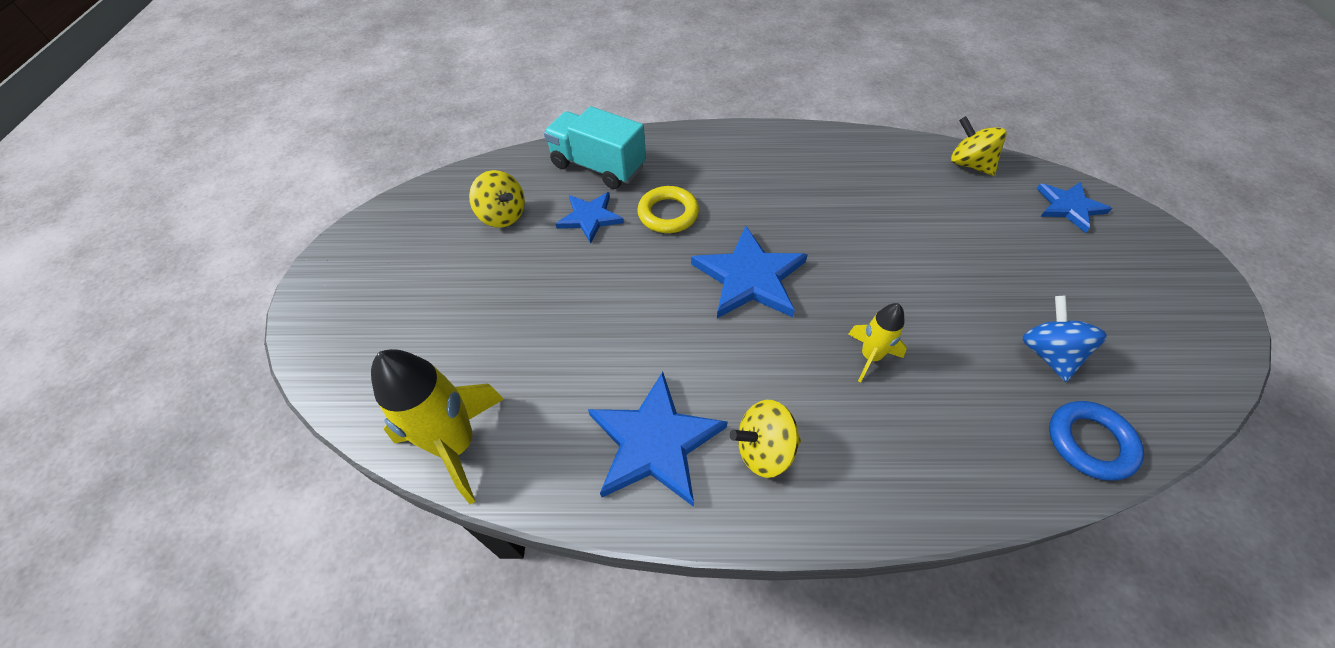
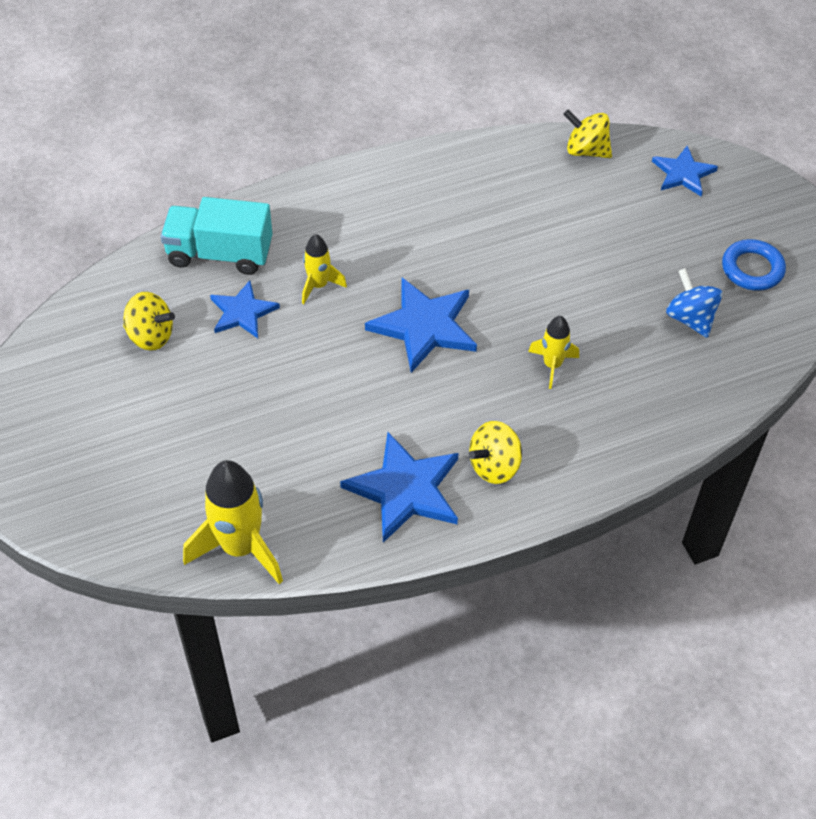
camera: 25 degrees left, 0 degrees up
yellow ring [637,186,699,233] -> yellow rocket [302,234,347,304]
blue ring [1049,401,1144,481] -> blue ring moved to [722,239,786,291]

